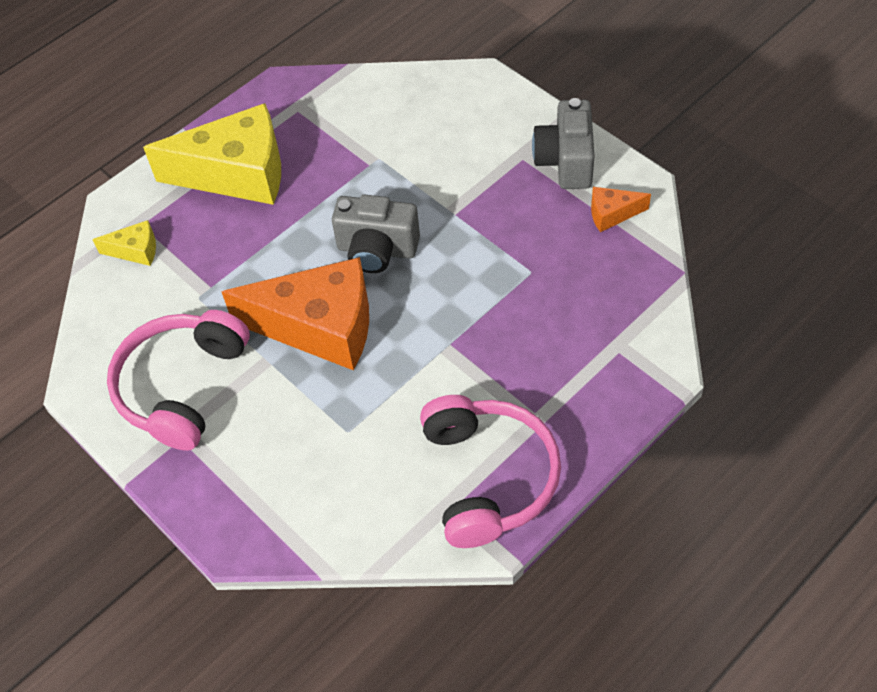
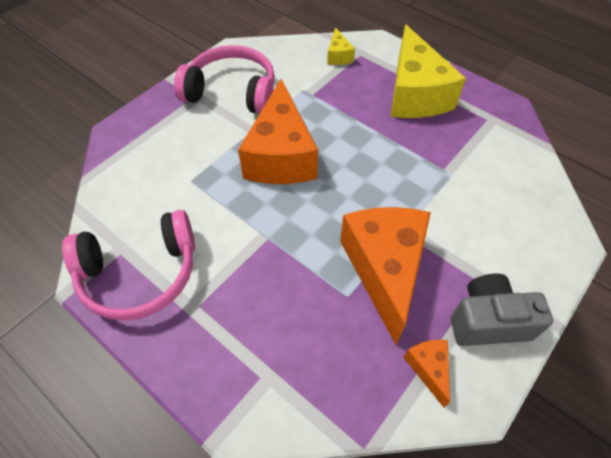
camera: 80 degrees right, 0 degrees up
grey camera [332,195,420,273] -> none
none -> orange cheese [340,207,431,345]

